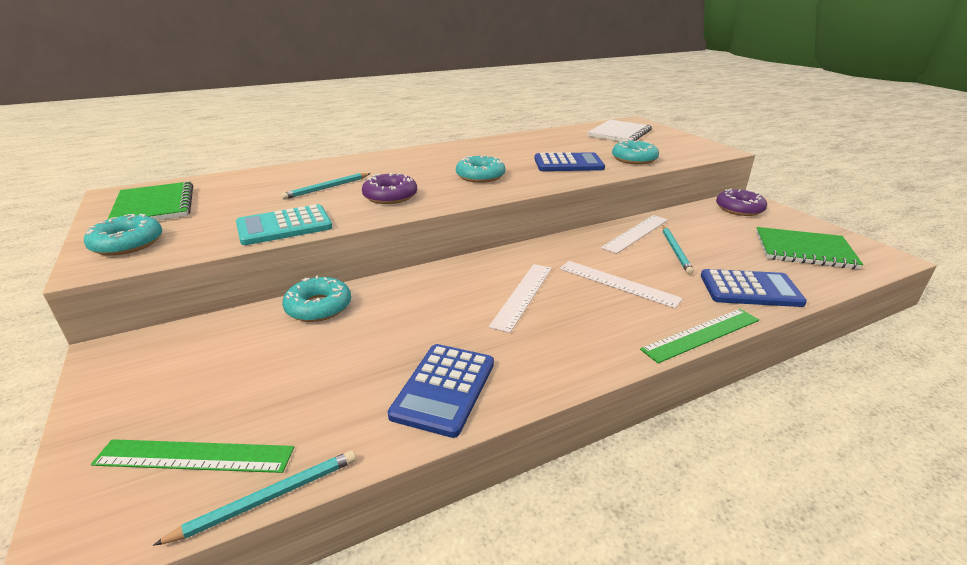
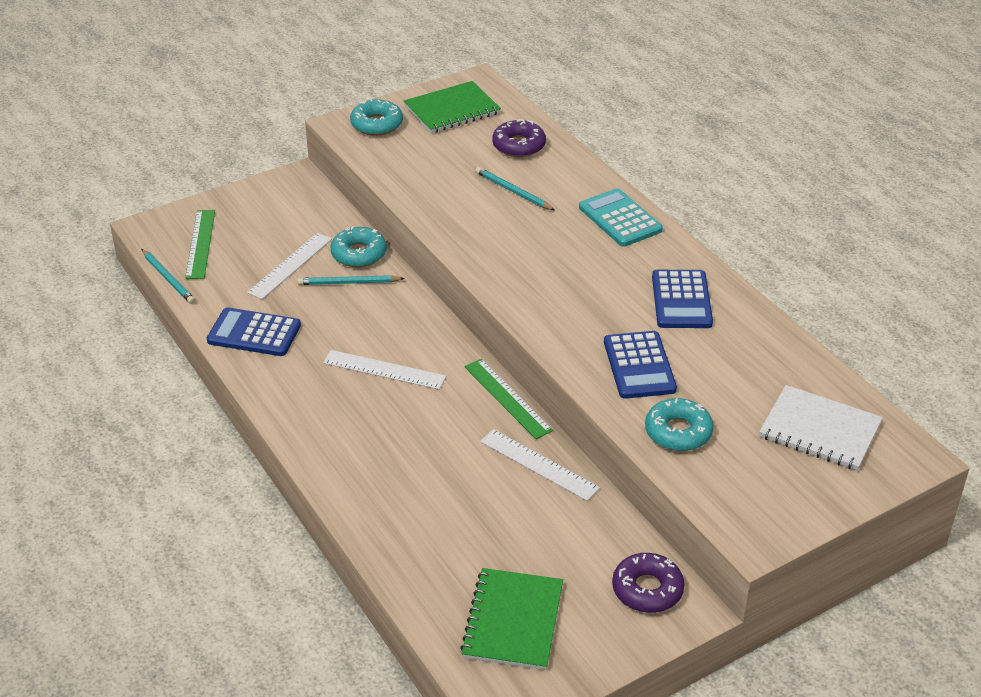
camera: 85 degrees right, 10 degrees up
turquoise calculator [236,204,333,245] -> turquoise calculator moved to [579,188,663,247]
purple donut [362,173,417,204] -> purple donut moved to [492,119,546,157]
turquoise donut [456,155,505,183] -> none
white ruler [560,261,683,309] -> white ruler moved to [247,233,332,299]
green ruler [640,309,759,363] -> green ruler moved to [464,359,553,439]
turquoise pencil [662,226,694,275] -> turquoise pencil moved to [297,275,405,285]
blue calculator [701,269,807,307] -> blue calculator moved to [652,270,713,328]

